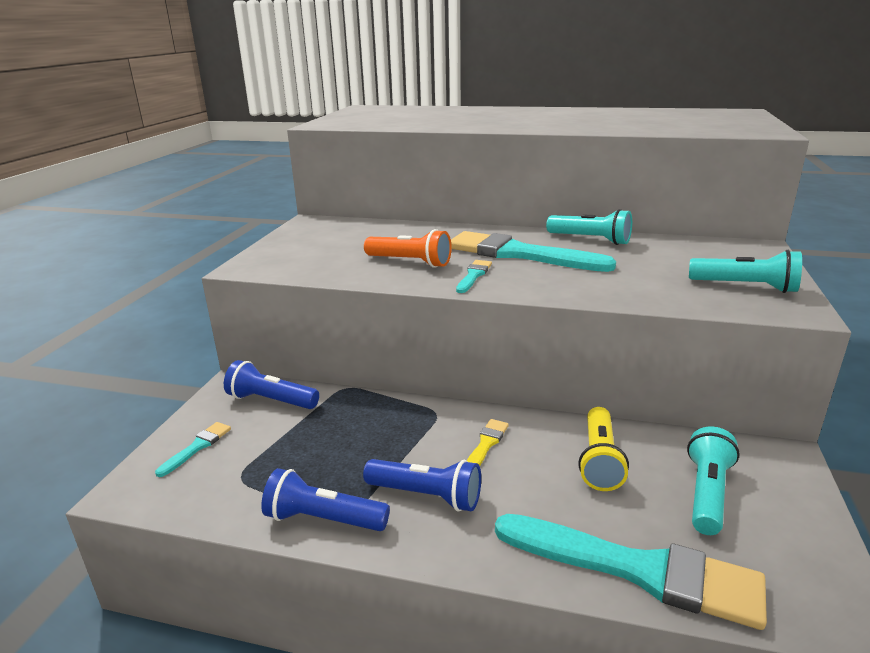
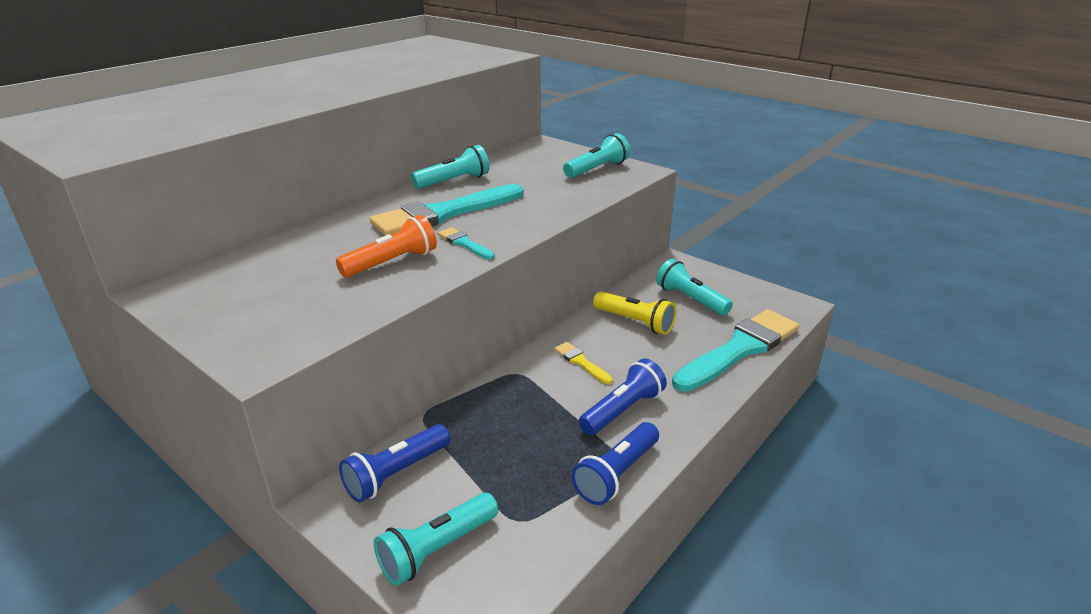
camera: 65 degrees left, 5 degrees up
turquoise brush [155,422,231,477] -> turquoise flashlight [374,493,498,586]

